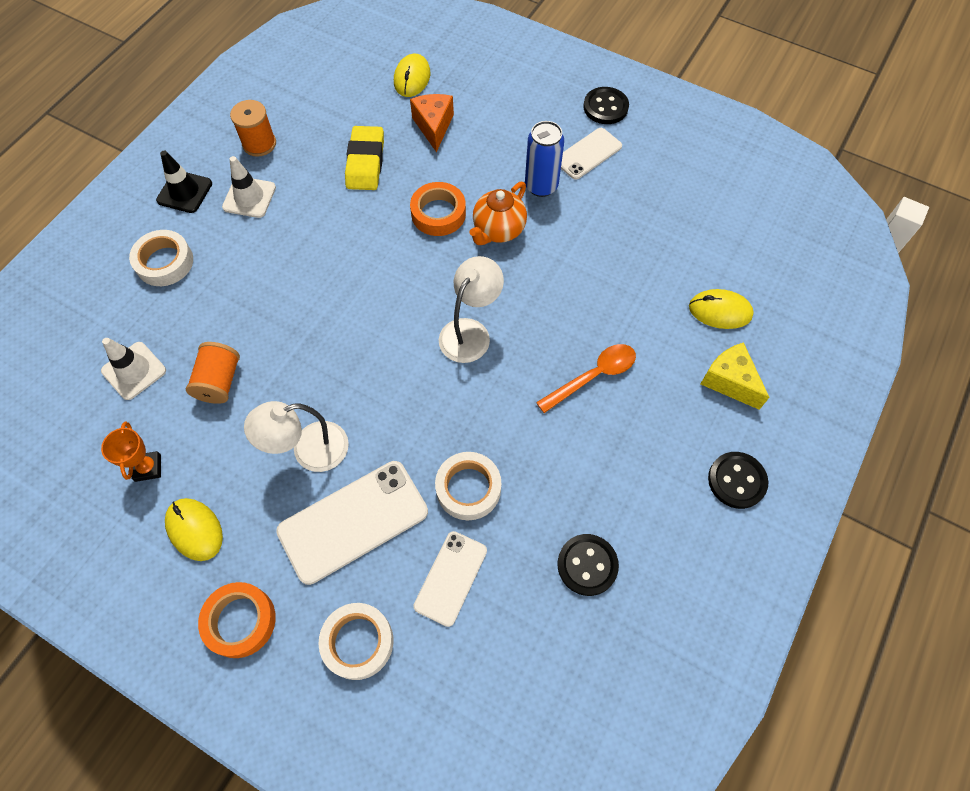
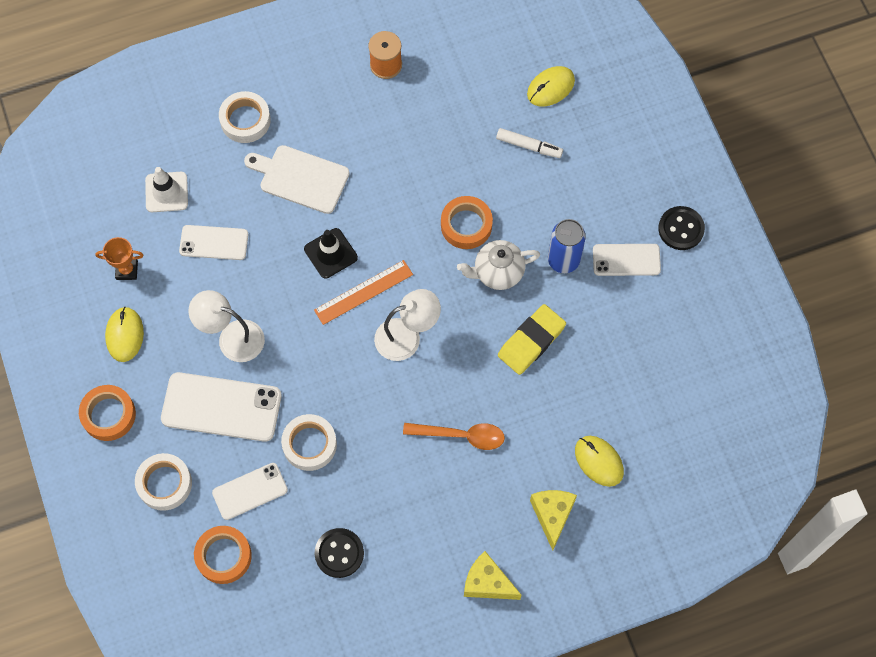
camera: 40 degrees right, 5 degrees up
orange trophy [101,422,161,482] -> orange trophy turned 60 degrees clockwise [95,237,144,280]
black traffic cone [156,151,212,213] -> black traffic cone moved to [304,228,358,279]
orange spool [186,342,240,404] -> white phone [179,225,248,260]
white traffic cone [222,156,276,218] -> none
yellow eraser [345,126,384,190] -> yellow eraser moved to [498,304,566,375]
orange cheese [410,94,454,152] -> white marker [496,128,563,158]
orange teapot [469,182,527,245] -> white teapot [457,240,540,290]
black button [708,452,768,509] -> yellow cheese [464,551,522,600]
none -> orange tape [194,526,252,584]
none -> white cutting board [244,145,350,214]
none -> orange ruler [314,260,413,325]

